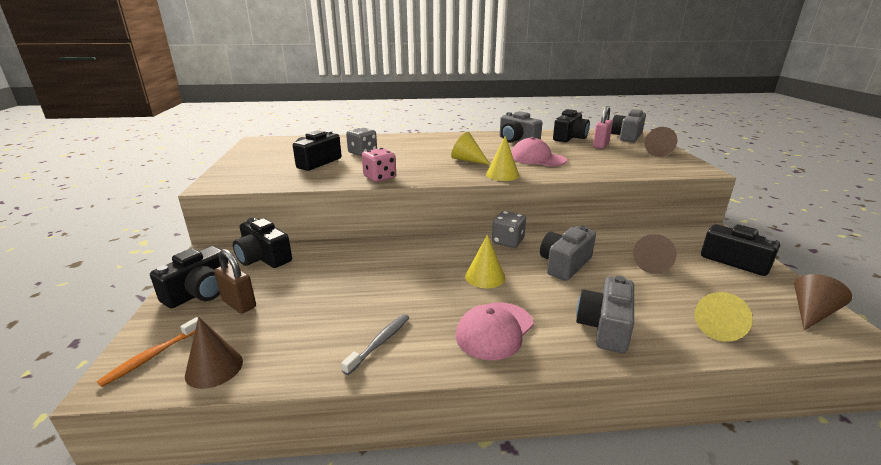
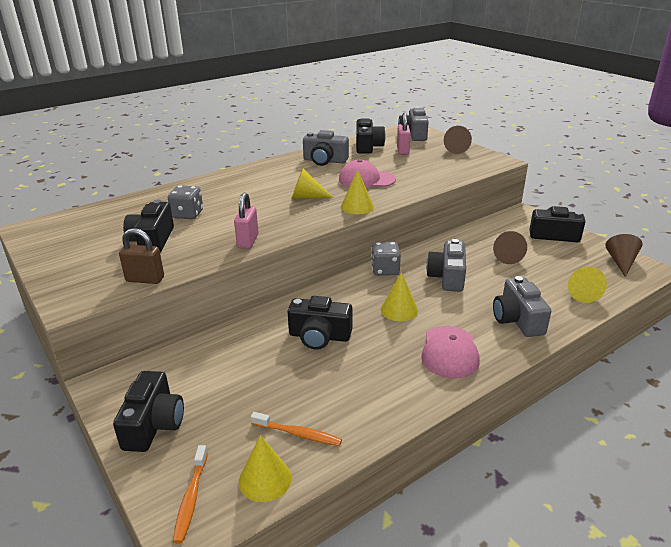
camera: 30 degrees left, 5 degrees up
brown cone [185,317,243,389] -> yellow cone [239,435,292,502]
brown padlock [214,249,256,314] -> brown padlock moved to [119,228,164,284]
black camera [233,218,292,268] -> black camera moved to [287,296,353,350]
grey toothbrush [341,314,410,375] -> none
pink dice [362,148,396,182] -> pink padlock [234,193,259,249]
none -> orange toothbrush [251,412,342,446]

